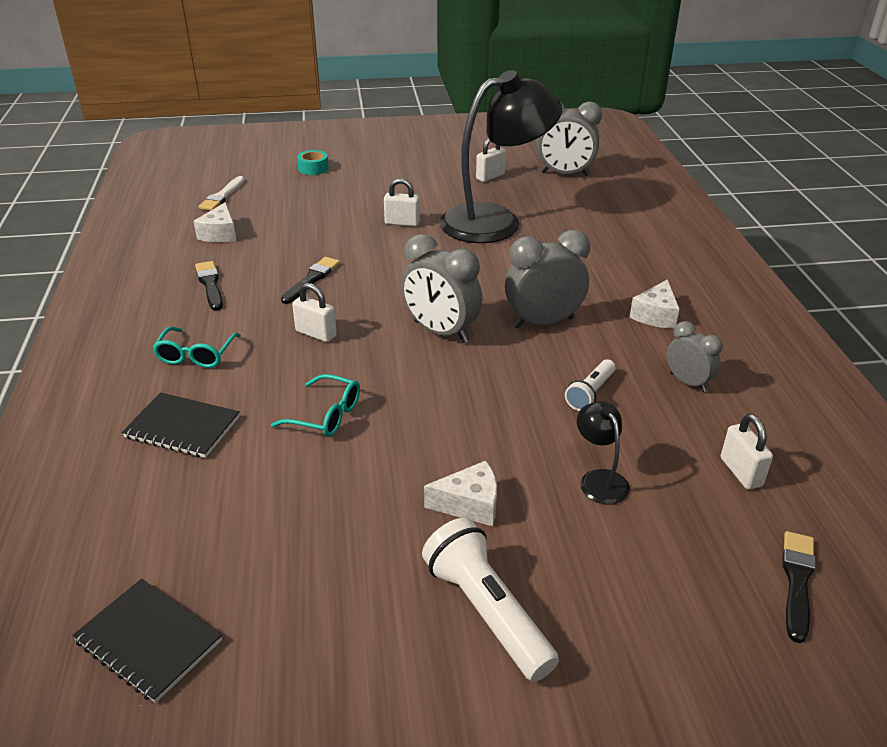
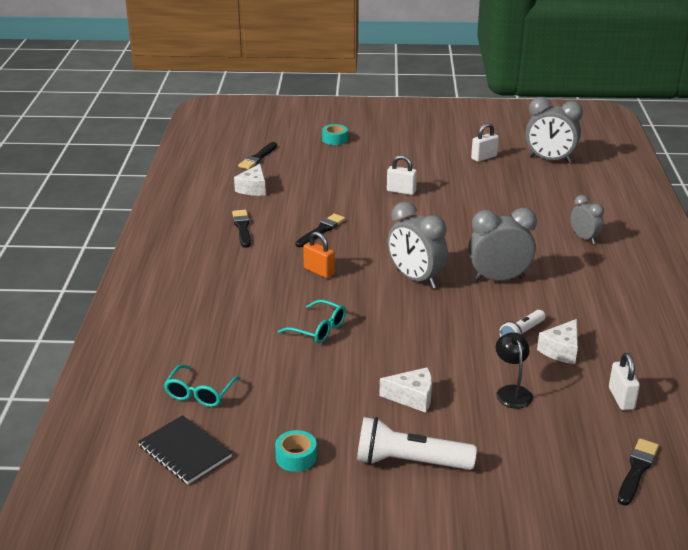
camera: 10 degrees right, 5 degrees down
black notebook [122,392,240,458] -> none
turquoise glasses [152,327,241,368] -> turquoise glasses moved to [164,365,241,407]
white brush [199,176,245,211] -> black brush [238,142,277,170]
white padlock [292,283,337,342] -> orange padlock [303,232,335,278]
white flashlight [422,518,559,682] -> white flashlight turned 60 degrees counterclockwise [357,417,477,470]
black lamp [440,70,562,243] -> none
white cheese [630,279,679,329] -> white cheese moved to [537,319,578,364]
grey clock [667,321,723,392] -> grey clock moved to [571,195,604,244]
none -> turquoise tape [275,430,317,472]

